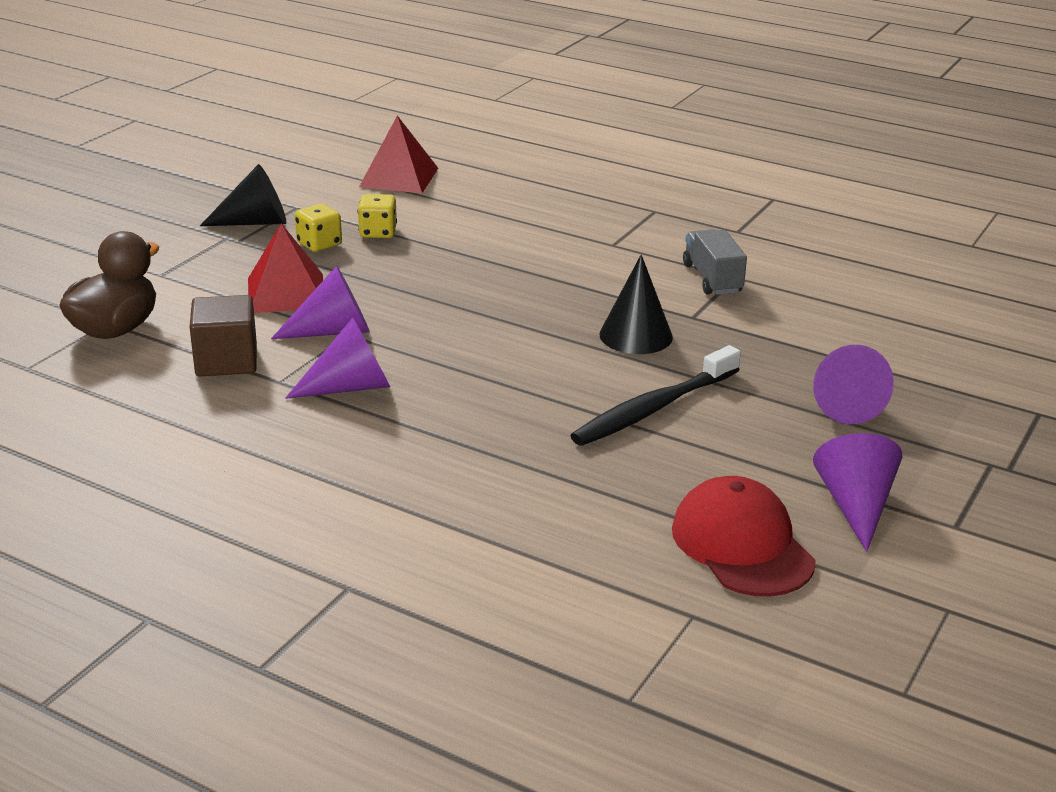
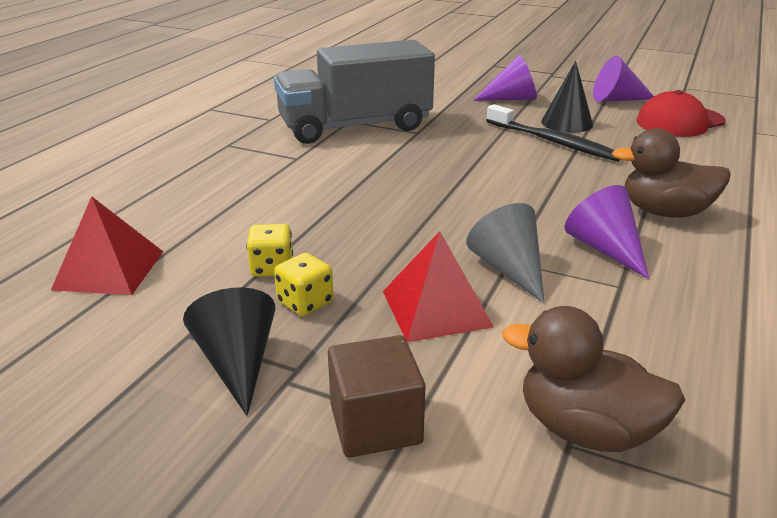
camera: 95 degrees left, 0 degrees up
brown cube [190,295,257,377] -> brown cube moved to [328,335,425,457]
purple cone [271,266,370,339] -> grey cone [466,203,544,303]
black cone [599,254,673,354] -> black cone moved to [541,61,593,133]
grey truck [683,230,747,295] -> grey truck [274,40,435,144], size x2.19
none -> brown duck [612,128,730,218]

